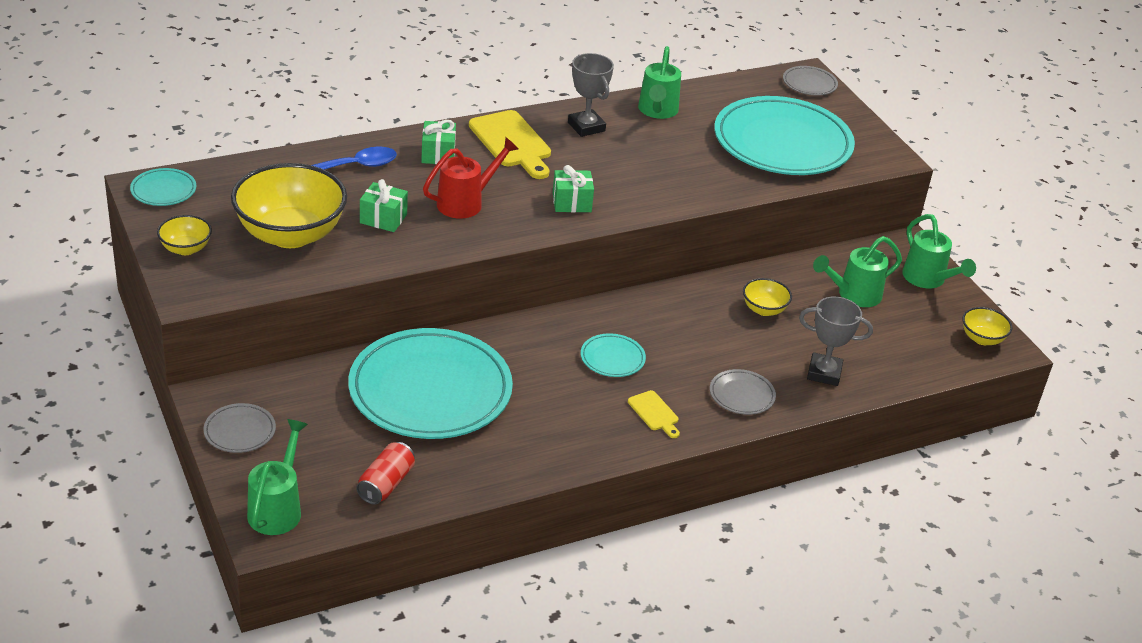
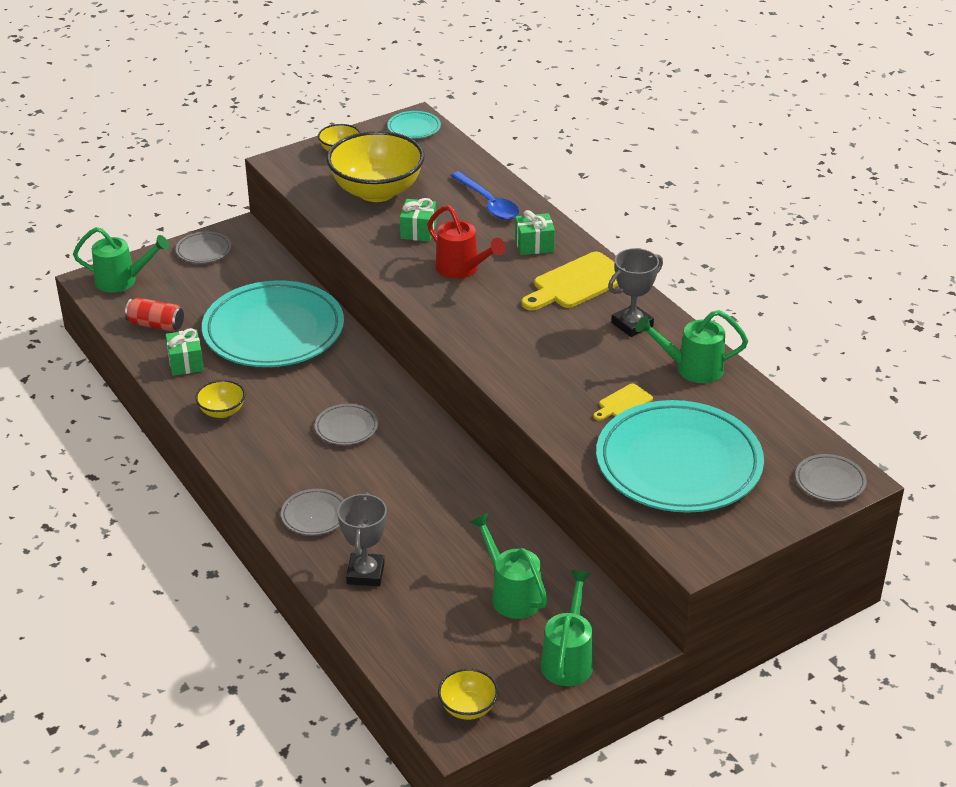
camera: 85 degrees right, 0 degrees up
green gift [553,165,594,212] -> green gift moved to [165,328,204,376]
turquoise plate [581,333,646,377] -> grey plate [315,404,378,445]
yellow cutting board [628,390,680,438] -> yellow cutting board moved to [593,384,653,421]
yellow bowl [743,278,792,316] -> yellow bowl moved to [195,380,245,418]
green watering can [902,214,976,288] -> green watering can turned 135 degrees clockwise [541,570,593,686]

